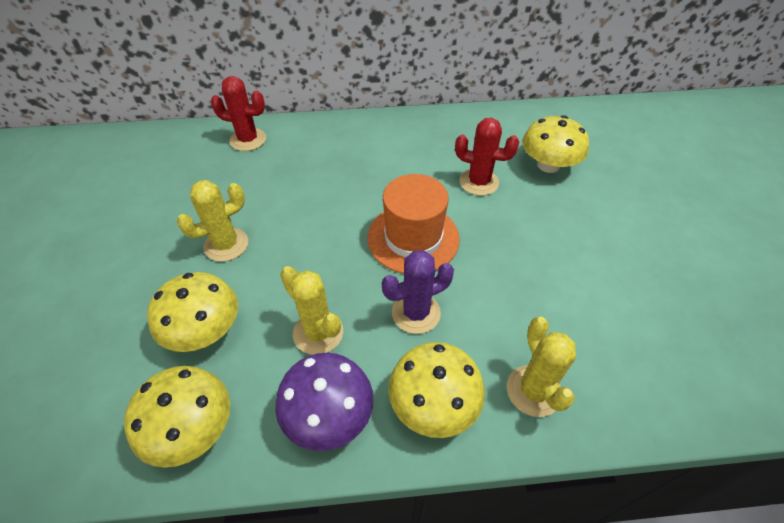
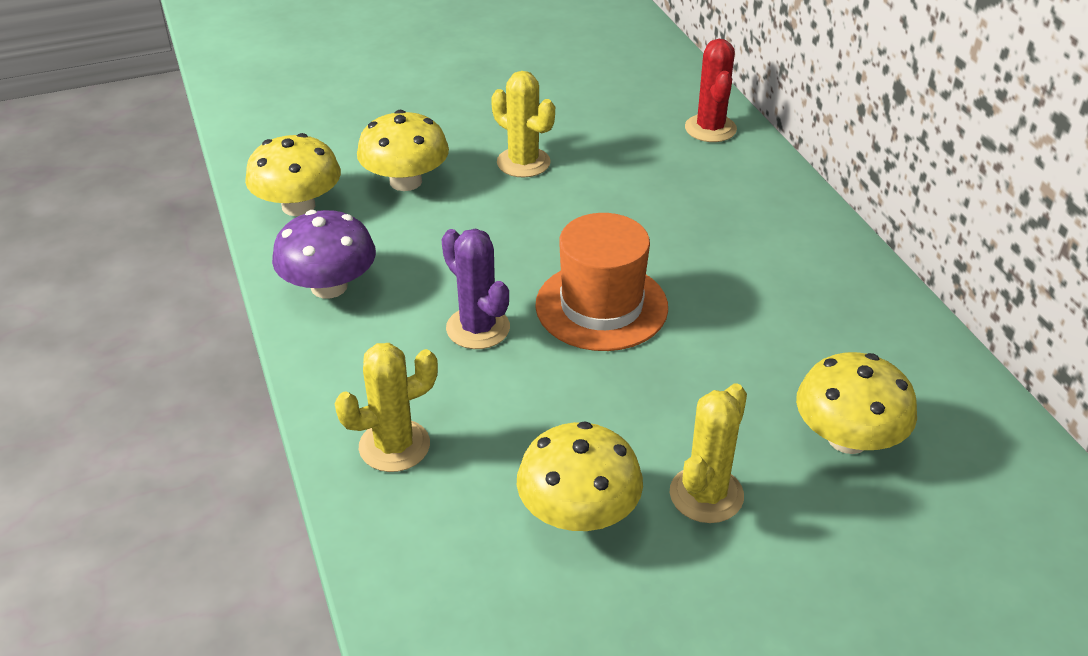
camera: 75 degrees right, 10 degrees down
yellow cactus [280,266,343,355] -> yellow cactus moved to [670,383,747,523]
yellow mushroom [388,342,485,438] -> yellow mushroom moved to [517,421,643,531]
red cactus [455,118,519,196] -> none

